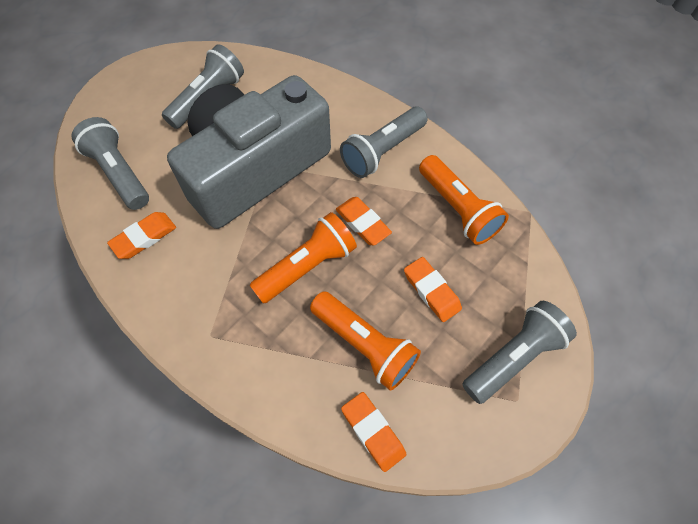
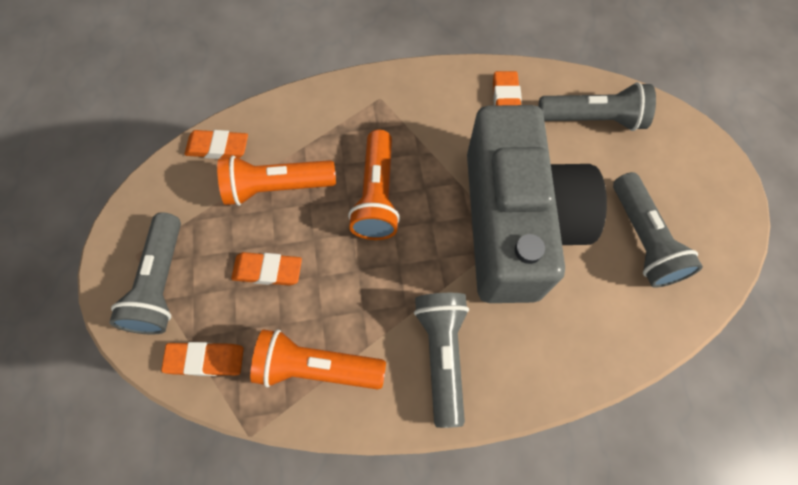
camera: 130 degrees right, 5 degrees up
orange eraser [336,197,392,246] -> orange eraser moved to [161,342,244,376]

